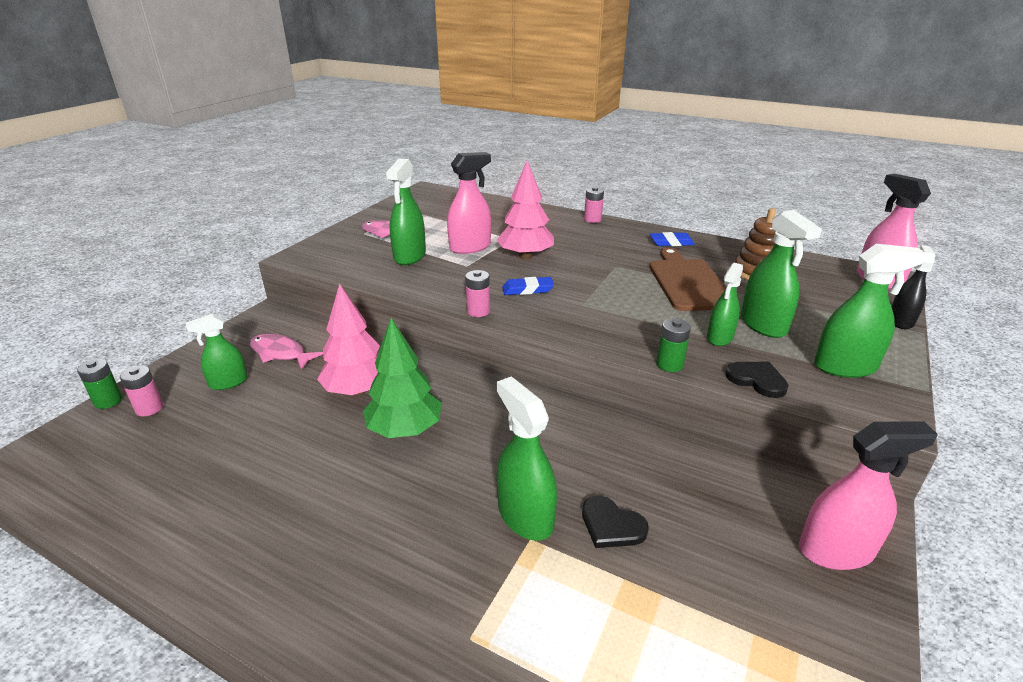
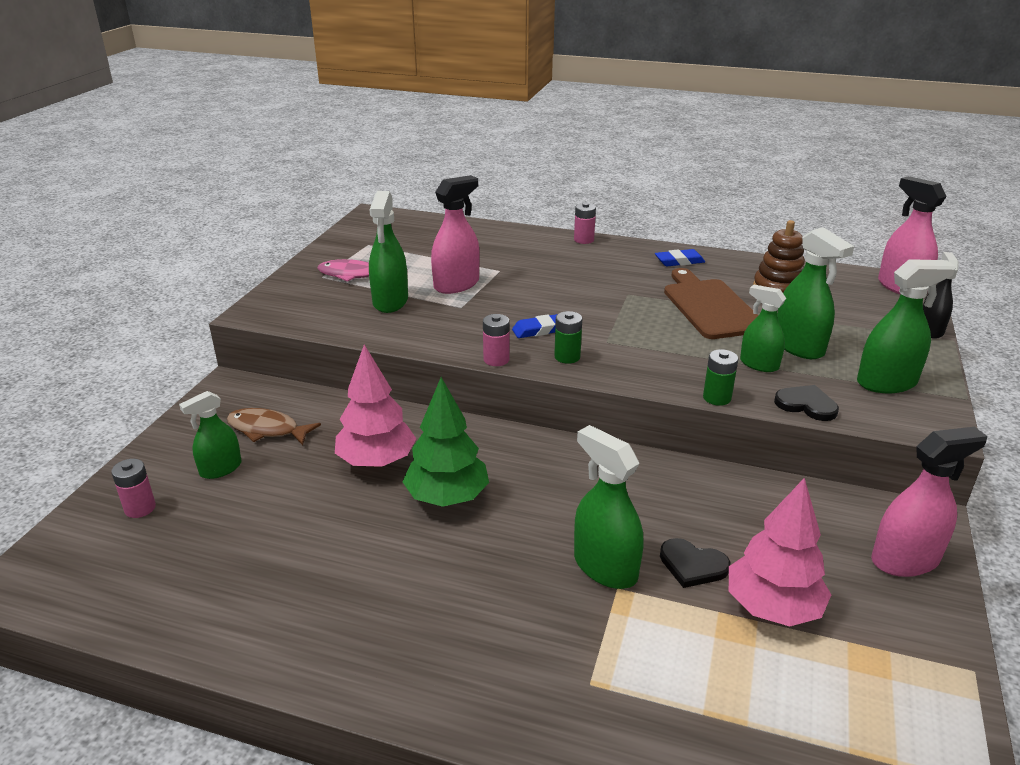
camera: 10 degrees left, 0 degrees up
green battery [77,359,122,409] -> green battery moved to [554,311,582,364]
pink fish [250,334,323,370] -> brown fish [227,408,321,445]
pink tree [497,160,554,260] -> pink tree moved to [729,478,832,626]
green spray bottle [707,263,743,346] -> green spray bottle turned 105 degrees clockwise [740,285,786,372]

